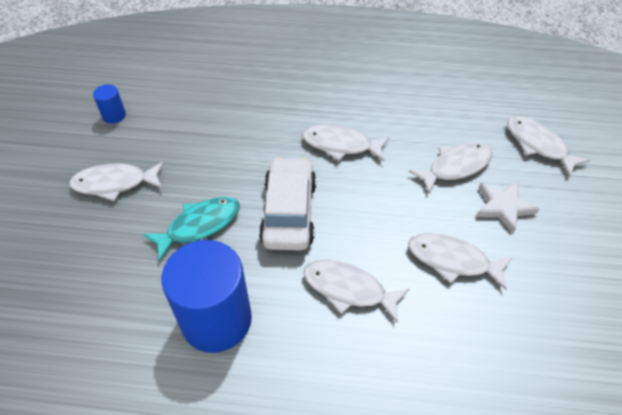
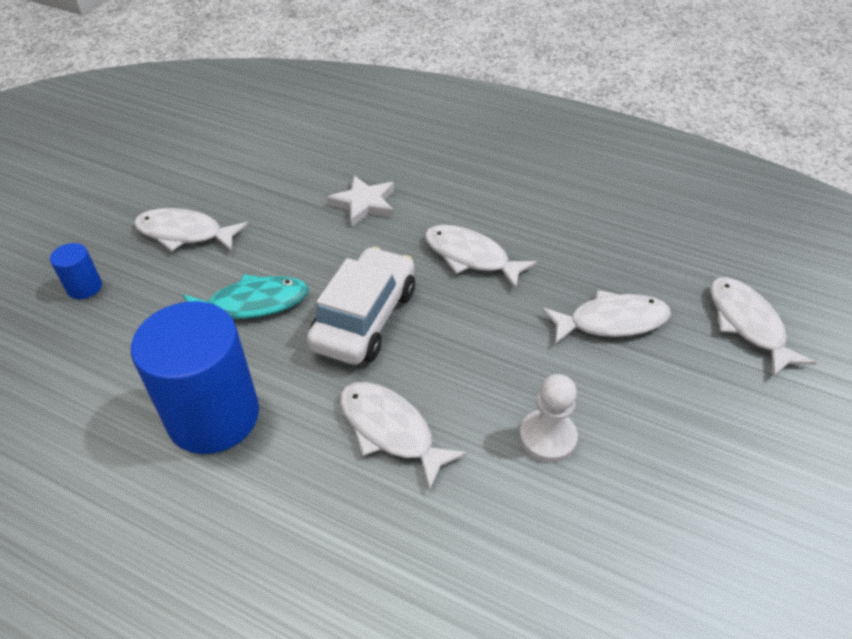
camera: 20 degrees right, 5 degrees down
blue cylinder [93,84,126,124] -> blue cylinder moved to [50,243,102,299]
white fish [408,233,512,290] -> white pawn [519,374,578,462]
white star [476,182,540,233] -> white star moved to [327,175,394,226]

